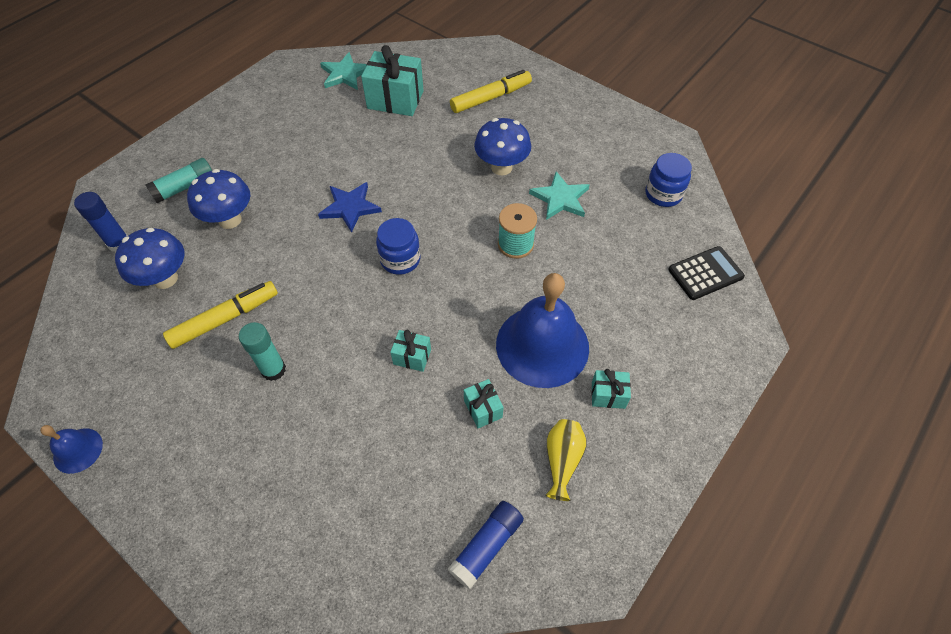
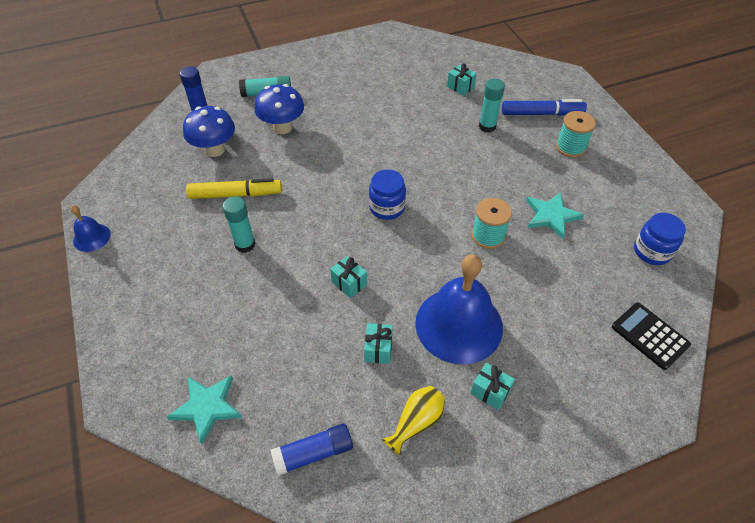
camera: 30 degrees right, 5 degrees down
blue star [318,182,382,233] -> none
turquoise star [320,52,366,90] -> turquoise star moved to [167,375,242,444]
turquoise gift [361,45,424,116] -> turquoise gift [447,63,477,96], size x0.51
yellow marker [450,70,532,113] -> blue marker [502,99,587,116]
blue mushroom [474,118,531,175] -> none
black calculator [668,246,745,300] -> black calculator turned 135 degrees counterclockwise [612,302,691,370]
none -> turquoise glue stick [479,78,505,133]
none -> turquoise spool [556,111,596,157]

